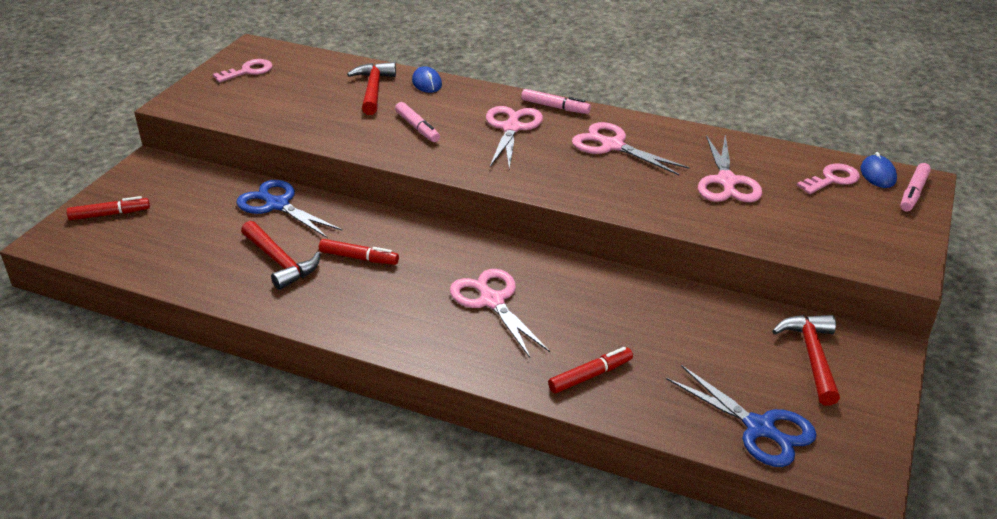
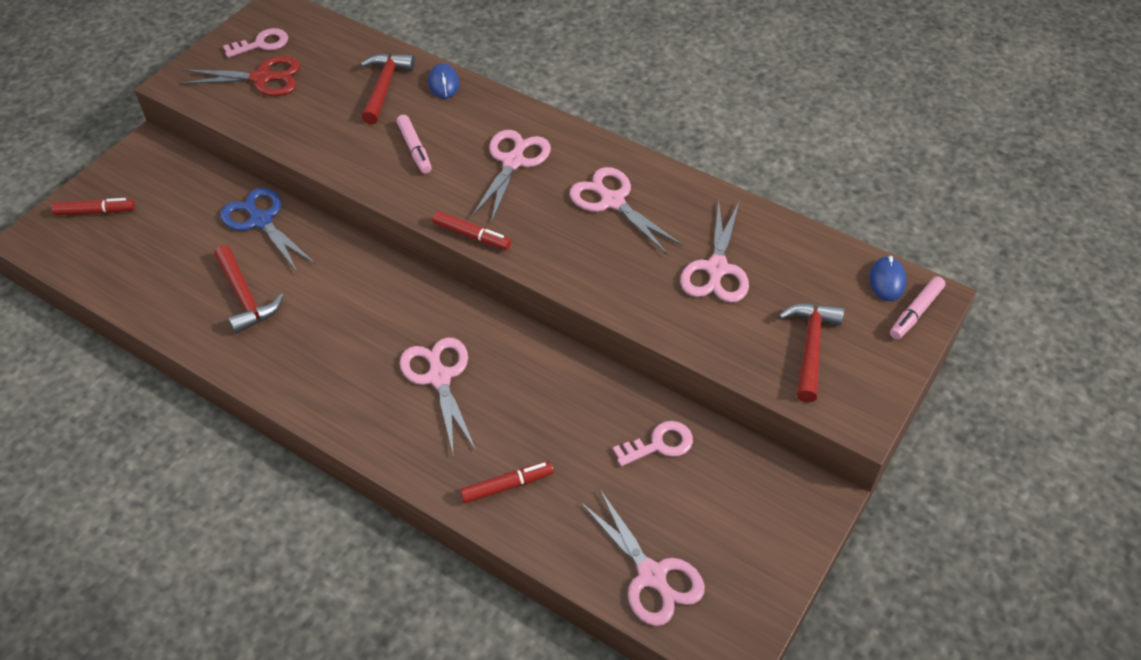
camera: 10 degrees right, 15 degrees up
red marker [319,239,399,265] -> red marker moved to [432,211,511,250]
pink marker [521,89,591,114] -> none
blue scissors [666,365,817,467] -> pink scissors [580,490,705,626]
red hammer [772,315,840,406] -> red hammer moved to [778,303,844,403]
pink key [796,164,860,194] -> pink key moved to [613,421,693,467]
none -> red scissors [179,56,300,96]

